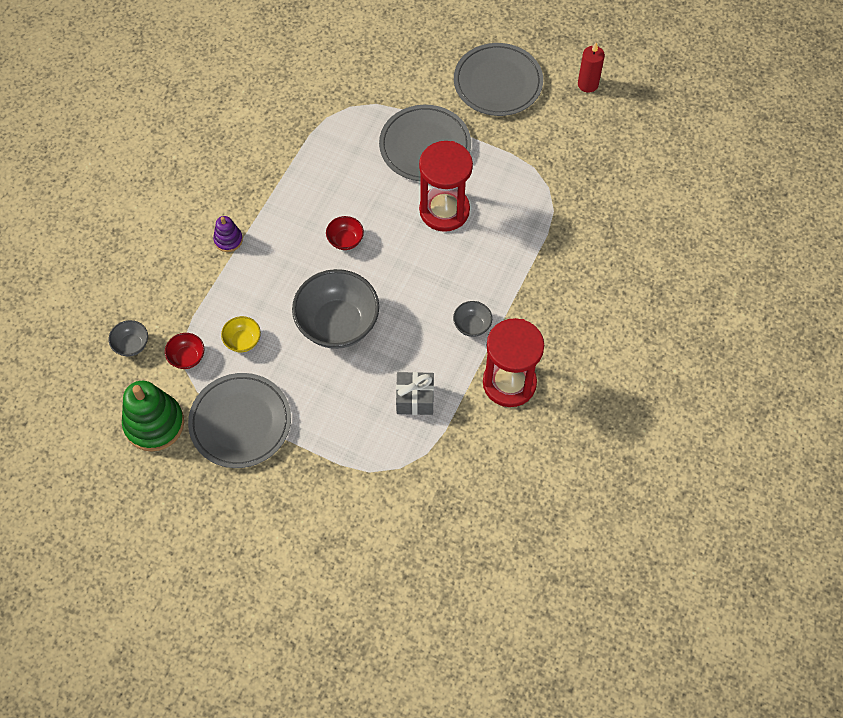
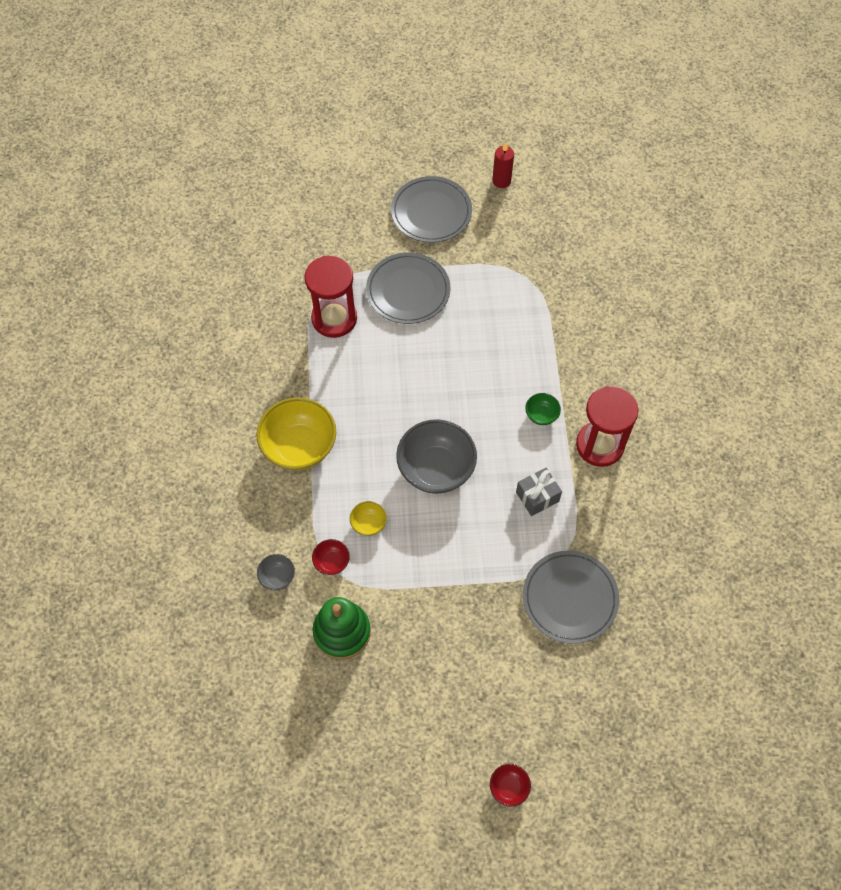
camera: 30 degrees left, 0 degrees up
grey plate [188,373,291,468] -> grey plate moved to [523,551,619,644]
purple stacking toy [213,216,243,252] -> yellow bowl [256,397,336,471]
red bowl [326,216,364,250] -> red bowl moved to [490,764,531,807]
red hourglass [419,141,473,232] -> red hourglass moved to [305,256,357,338]
grey bowl [453,301,492,337] -> green bowl [525,393,561,425]

